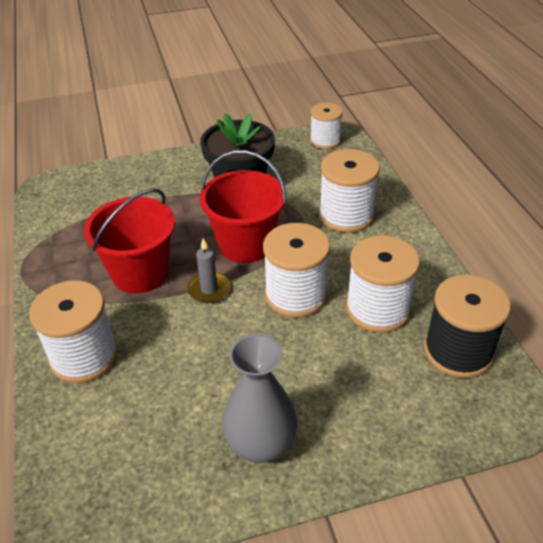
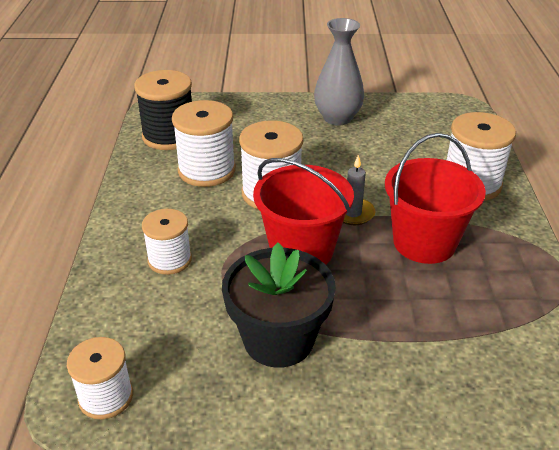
camera: 165 degrees left, 5 degrees down
white spool [319,149,380,233] -> white spool [142,209,192,275], size x0.65

